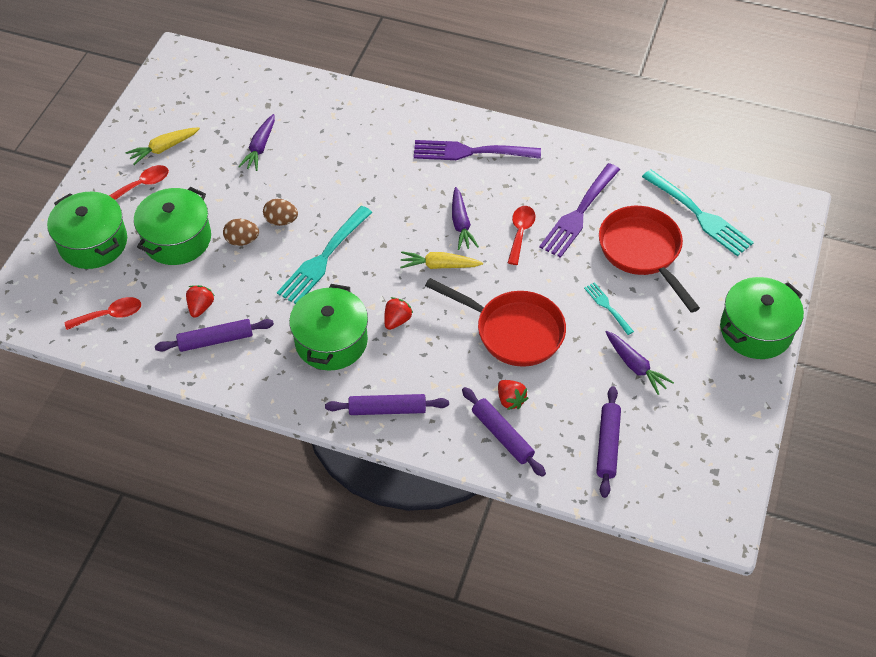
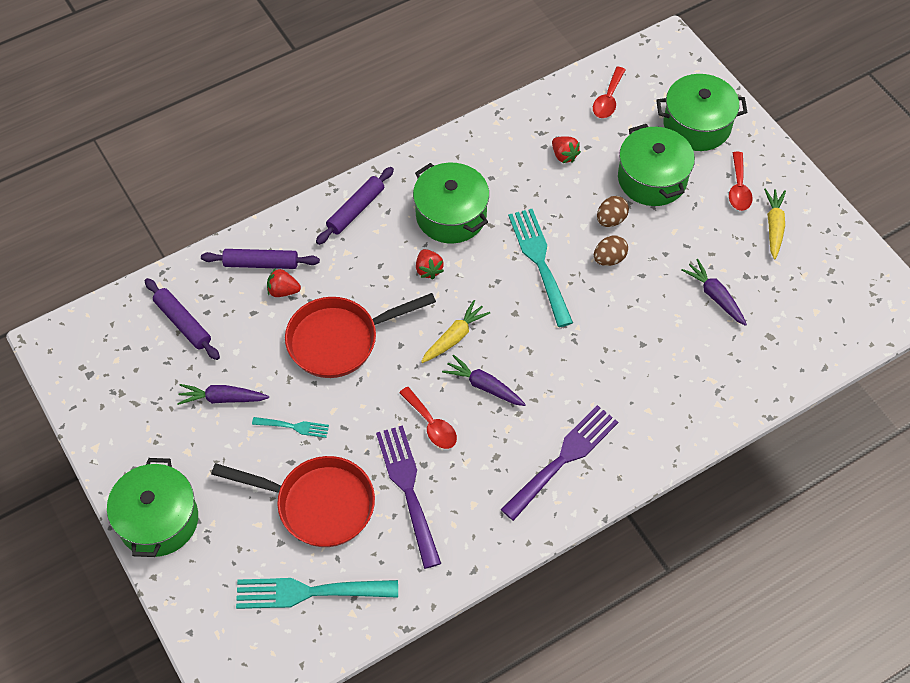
camera: 130 degrees right, 5 degrees up
purple rolling pin [155,319,274,352] -> none

